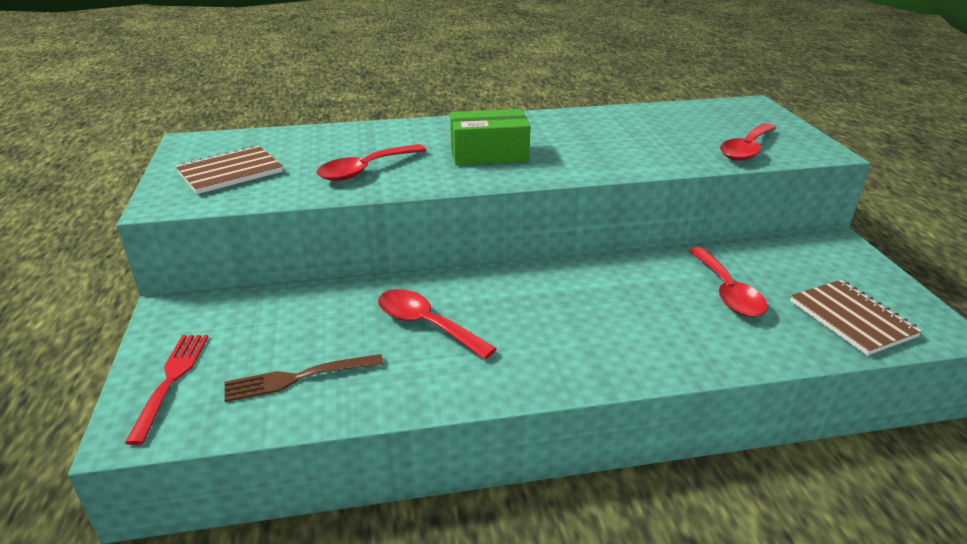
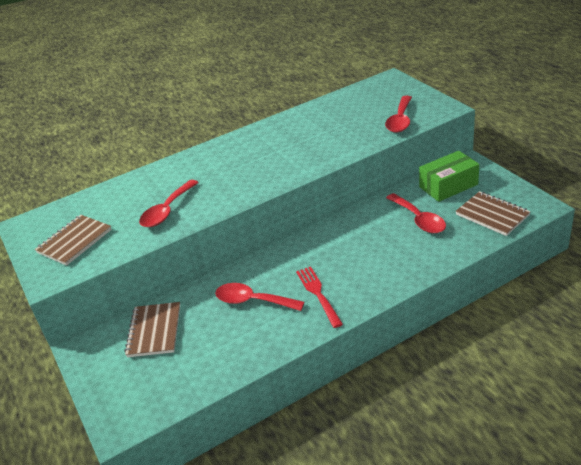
camera: 15 degrees left, 5 degrees up
red fork [125,335,208,445] -> red fork moved to [296,267,343,328]
brown fork [224,354,384,402] -> none
green box [450,109,531,165] -> green box moved to [419,151,479,202]
none -> brown notebook [124,302,180,357]

